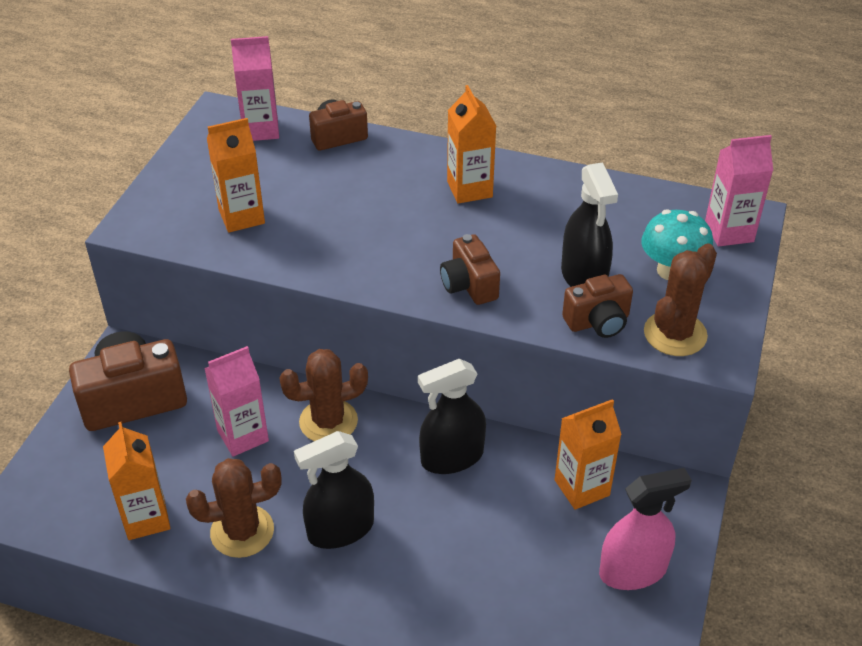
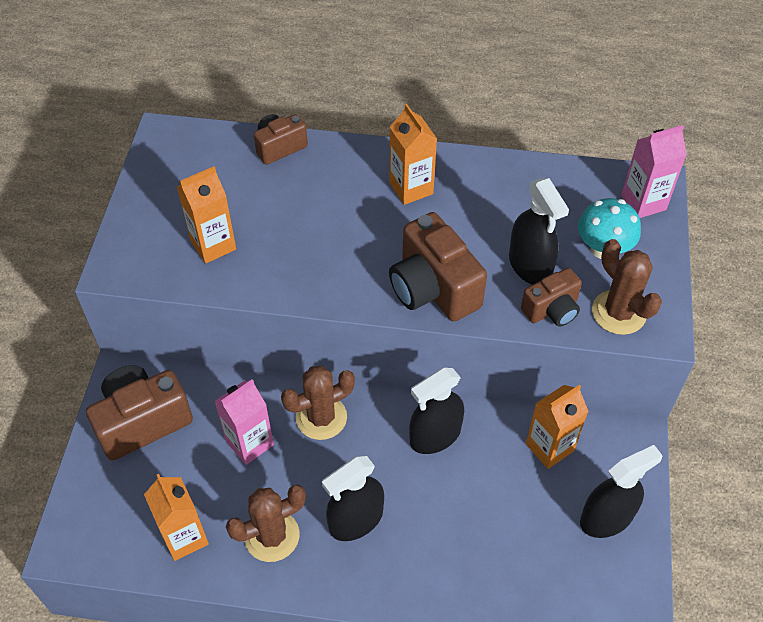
camera: 10 degrees left, 10 degrees up
pink carton [231,36,279,141] -> none
brown camera [440,234,500,305] -> brown camera [389,212,487,321], size x1.70
pink spray bottle [599,468,692,590] -> black spray bottle [580,445,662,538]
brown cactus [644,244,717,356] -> brown cactus turned 60 degrees counterclockwise [592,239,662,335]

